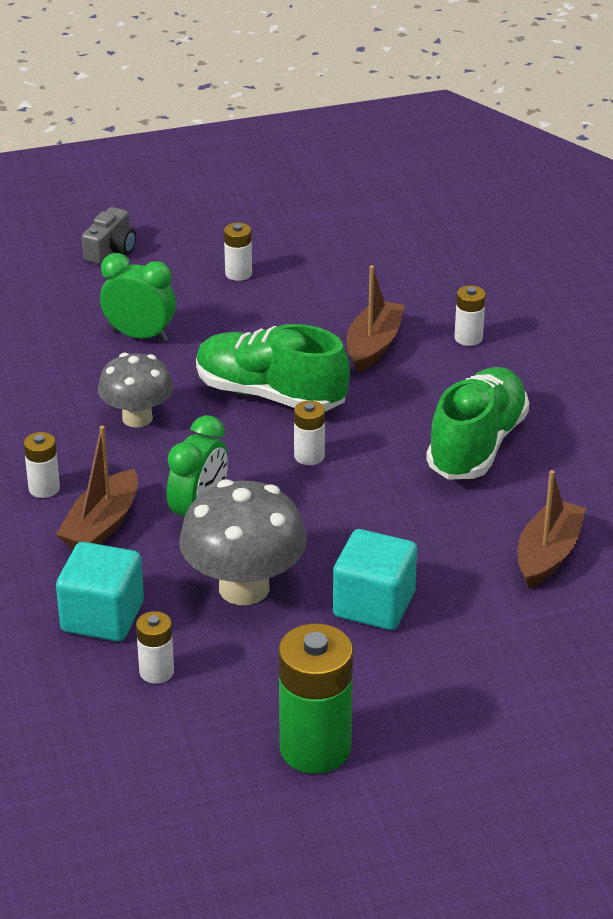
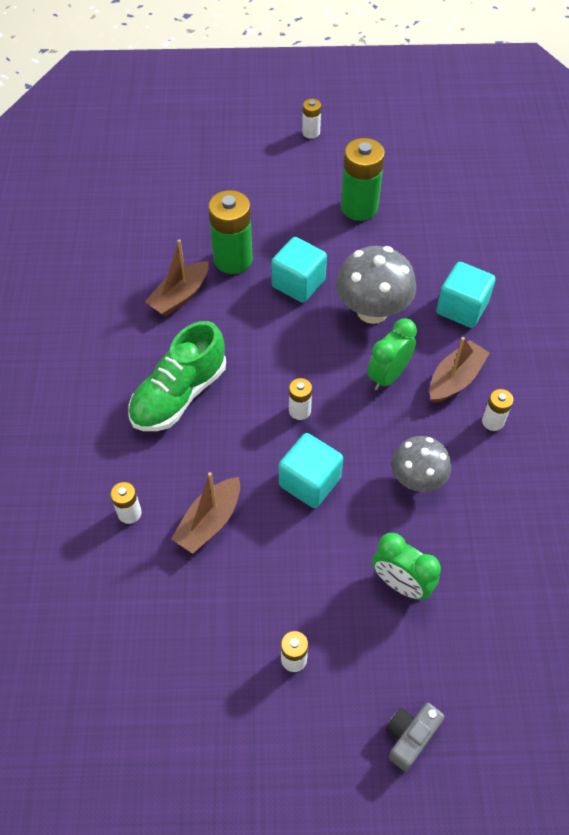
camera: 165 degrees left, 20 degrees up
white battery [136,611,174,684] -> white battery moved to [302,99,321,139]
green shoe [196,324,350,411] -> turquoise cube [279,433,343,508]
none -> green battery [208,190,253,274]

